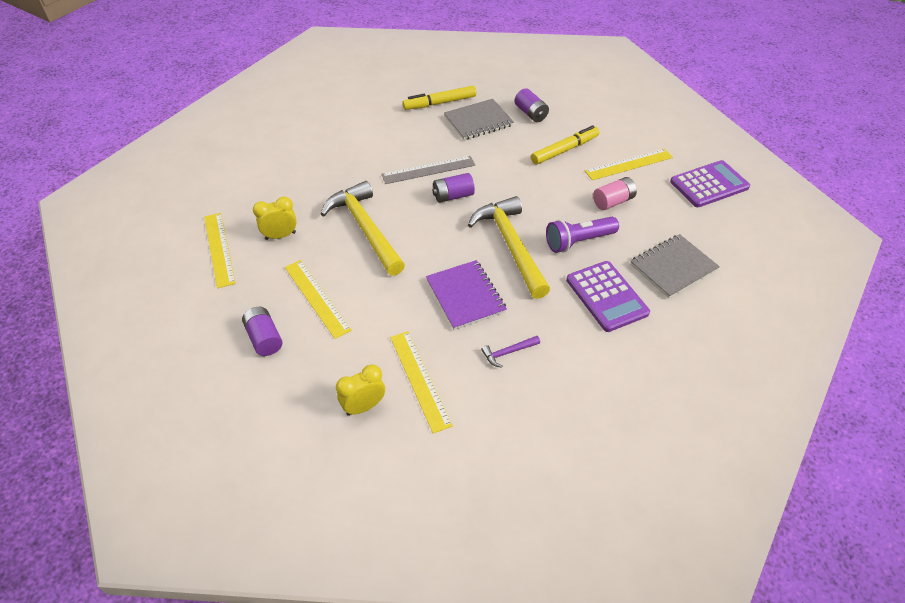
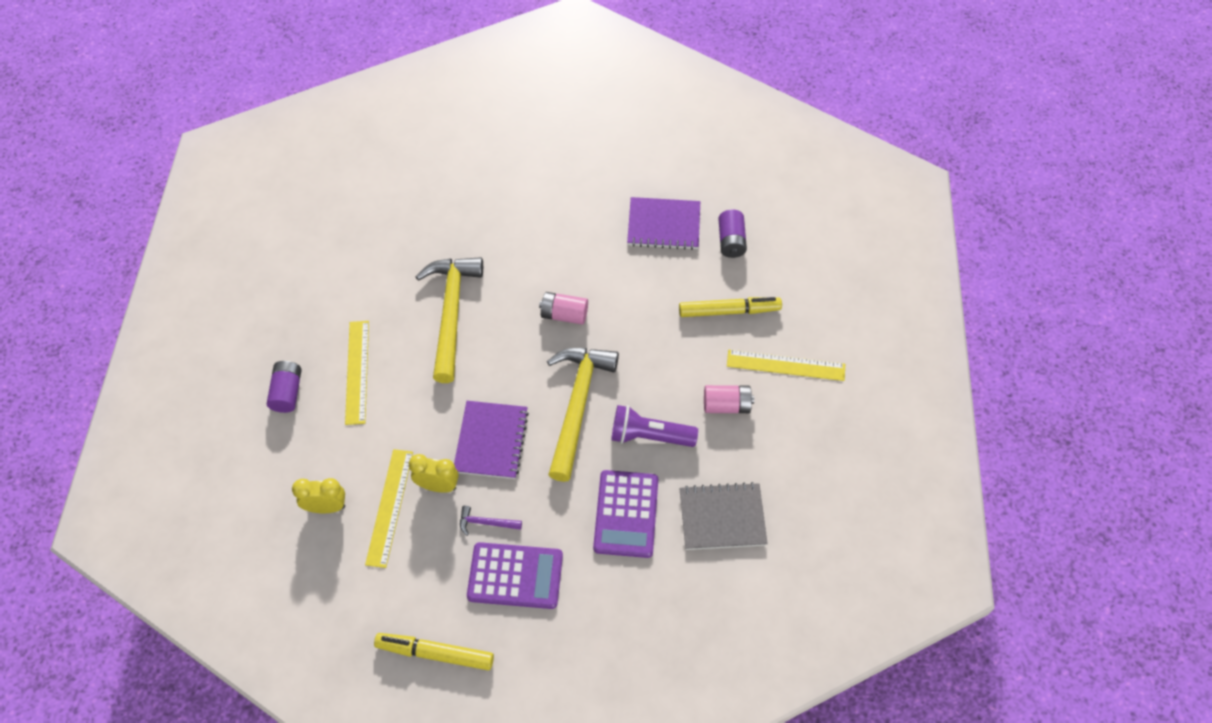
camera: 30 degrees right, 10 degrees up
yellow ruler [204,213,236,288] -> none
yellow clock [253,196,297,240] -> yellow clock moved to [409,454,459,493]
grey ruler [381,156,475,184] -> none
yellow marker [402,86,477,110] -> yellow marker moved to [374,633,494,670]
purple battery [432,173,475,203] -> pink battery [539,292,588,325]
grey notebook [444,99,514,140] -> purple notebook [627,197,700,250]
purple calculator [670,160,750,207] -> purple calculator moved to [467,542,563,609]

